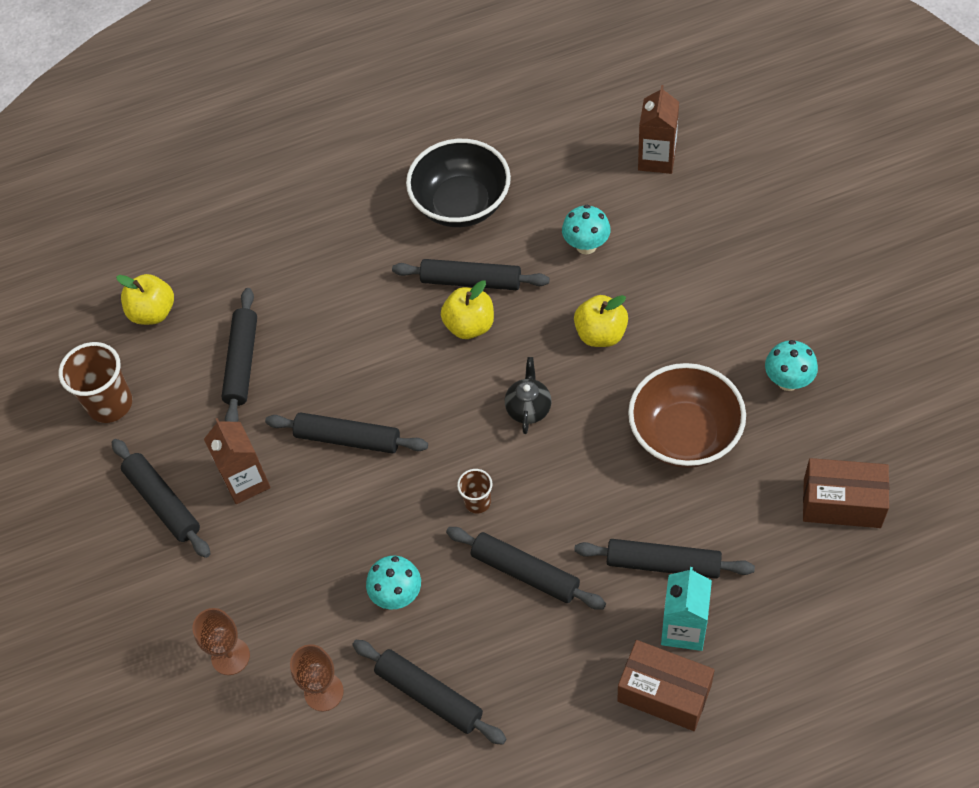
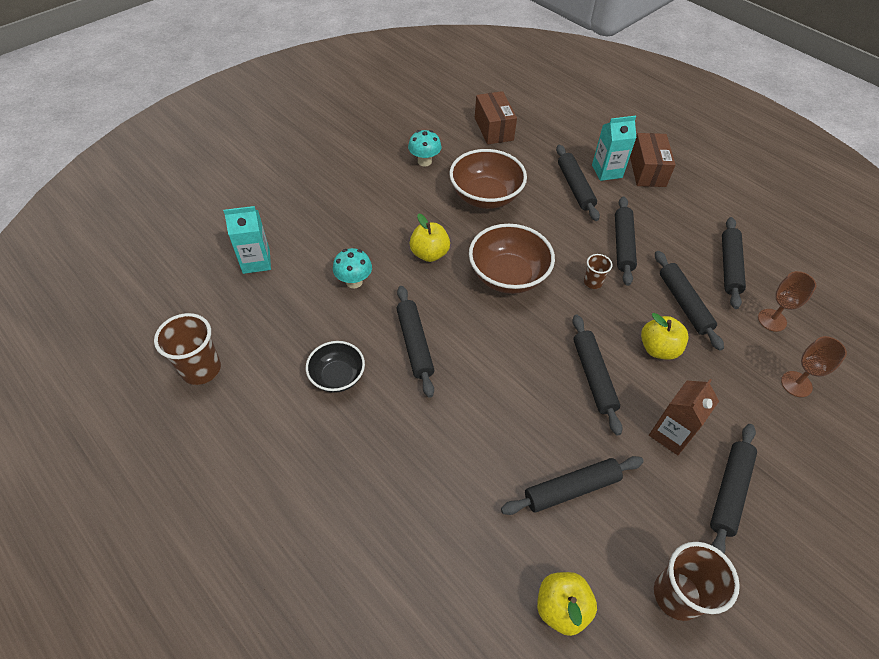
camera: 120 degrees left, 5 degrees down
turquoise mushroom [366,556,421,609] -> black rolling pin [655,251,724,351]
black bowl [406,139,511,227] -> black bowl [306,341,365,393], size x0.61
yellow apple [441,280,494,339] -> yellow apple moved to [641,313,689,360]
black teapot [505,357,551,434] -> brown bowl [469,224,555,294]
brown carton [638,85,679,174] -> turquoise carton [223,206,271,274]
none -> brown cup [154,313,221,385]

